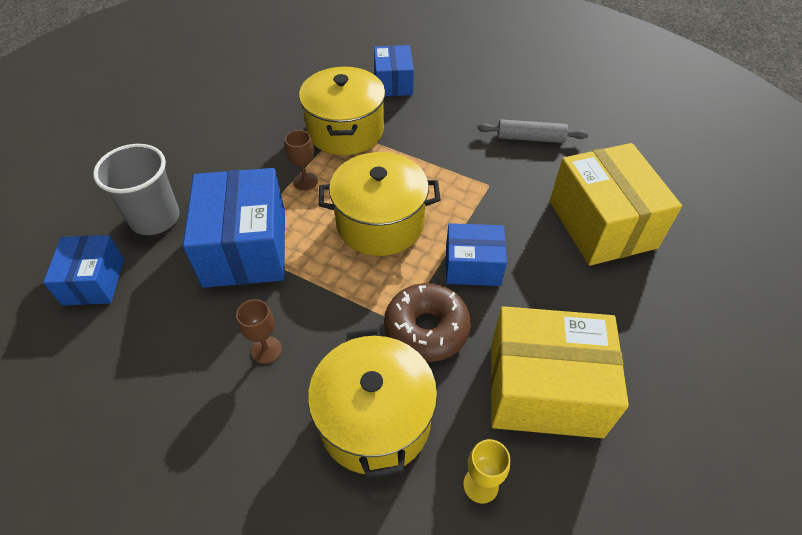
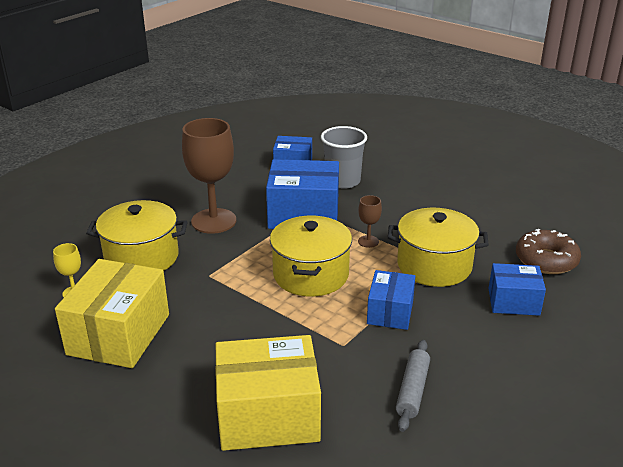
camera: 100 degrees right, 20 degrees down
brown goblet [236,299,282,364] -> brown goblet [182,118,236,234], size x2.24
brown donut [384,283,471,362] -> brown donut moved to [516,229,581,274]
blue box [446,223,507,286] -> blue box moved to [367,270,415,330]

